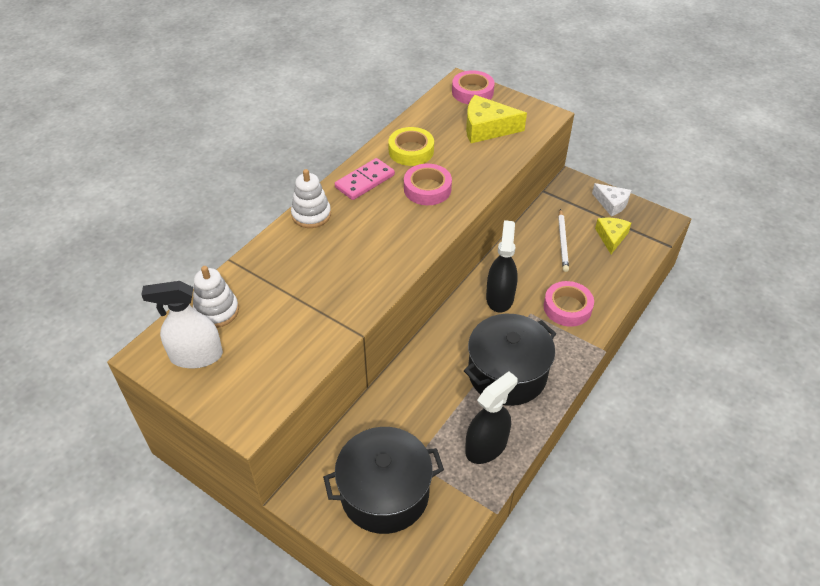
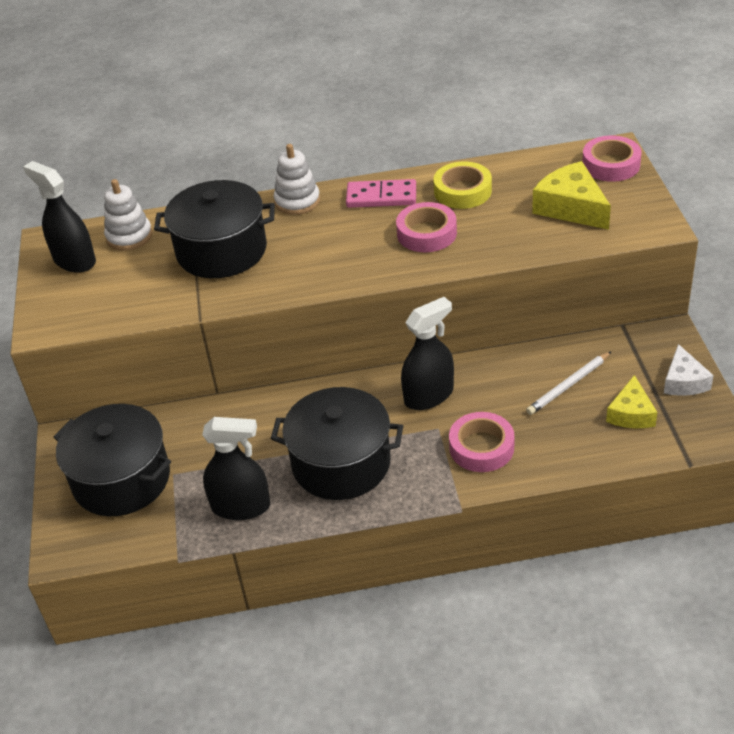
camera: 50 degrees right, 5 degrees down
white spray bottle [141,281,223,368] -> black spray bottle [23,161,96,273]
yellow cheese [595,218,631,254] -> yellow cheese turned 135 degrees clockwise [606,375,657,428]
none -> black pot [154,180,275,278]

